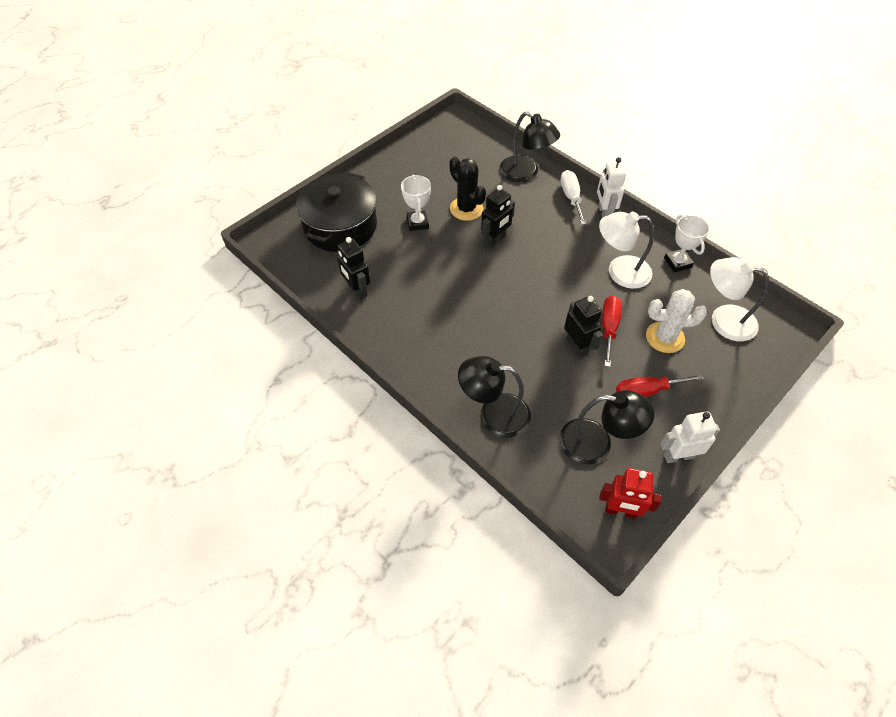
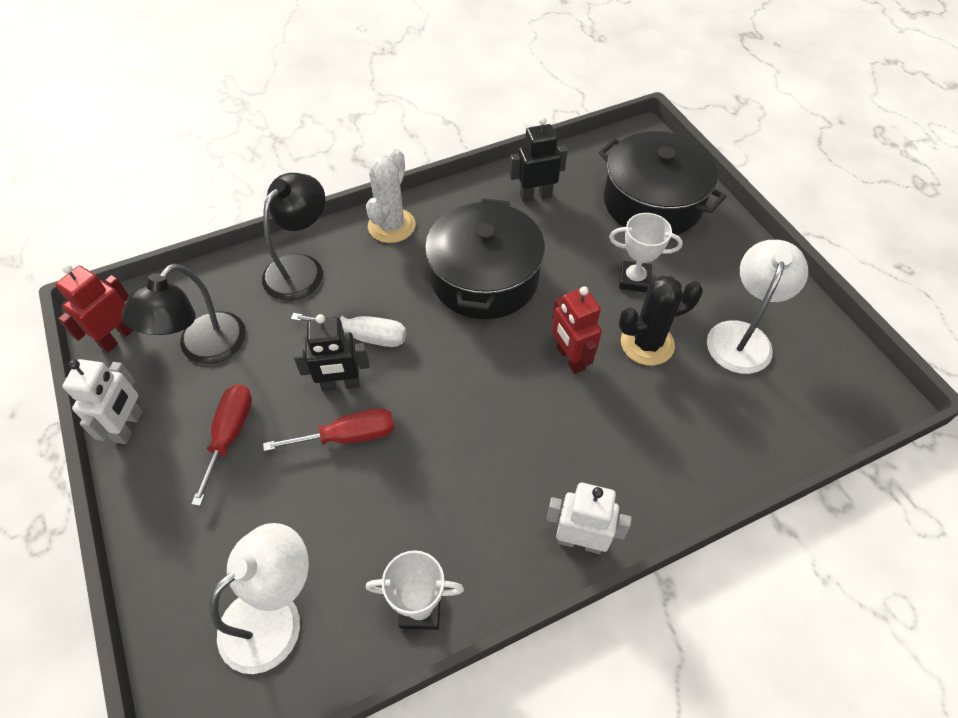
camera: 110 degrees right, 0 degrees up
black robot [481,185,515,248] -> red robot [552,286,602,374]
black lamp [500,112,560,182] -> none
white screwdriver [561,170,587,225] -> white screwdriver moved to [291,313,406,347]
white lamp [599,212,654,289] -> white lamp moved to [707,240,808,374]
red screwdriver [602,296,622,367] -> red screwdriver turned 45 degrees counterclockwise [263,408,394,451]
white cactus [646,289,708,353] -> white cactus moved to [366,149,415,243]
none -> black pot [425,198,545,319]

